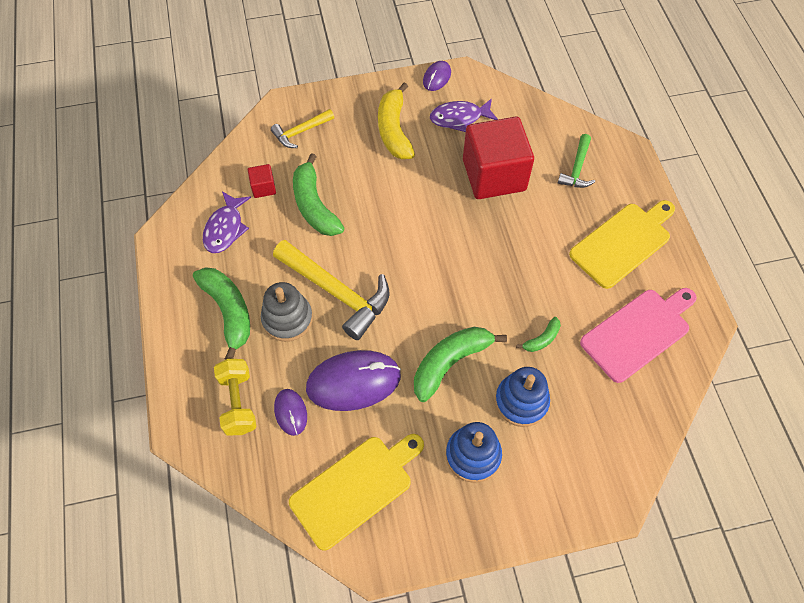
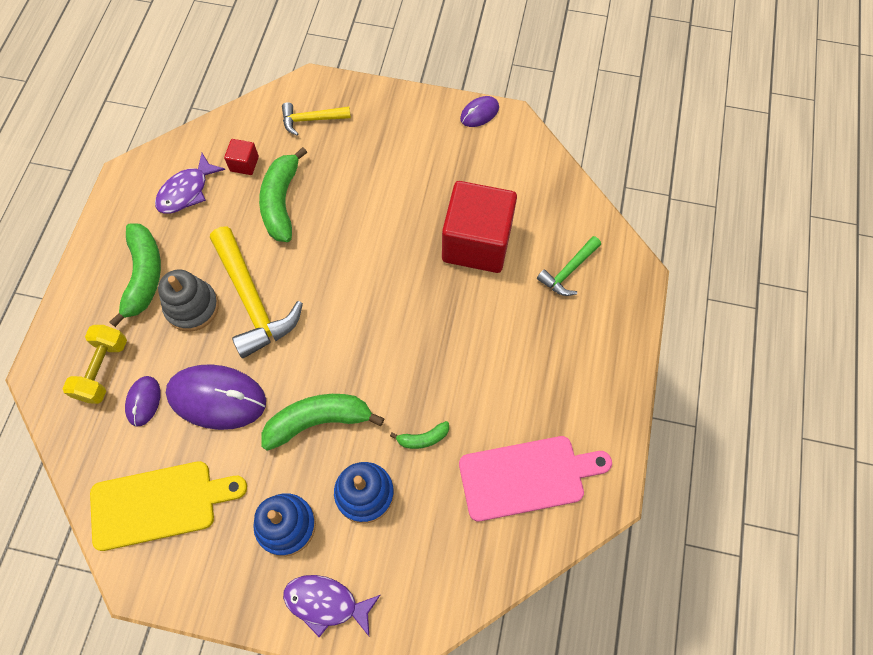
camera: 25 degrees right, 5 degrees up
yellow banana [378,82,415,159] -> none
purple fish [430,98,498,132] -> purple fish moved to [283,575,380,637]
yellow cutting board [569,200,675,289] -> none

